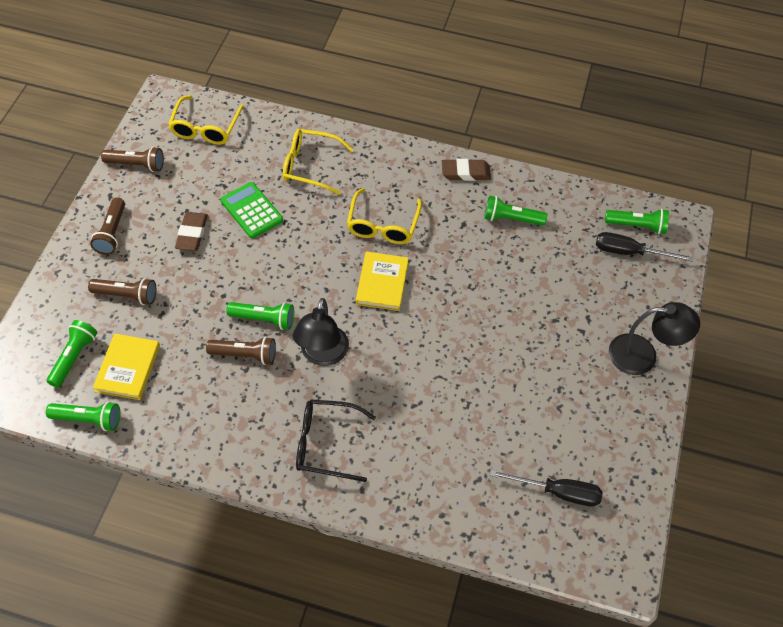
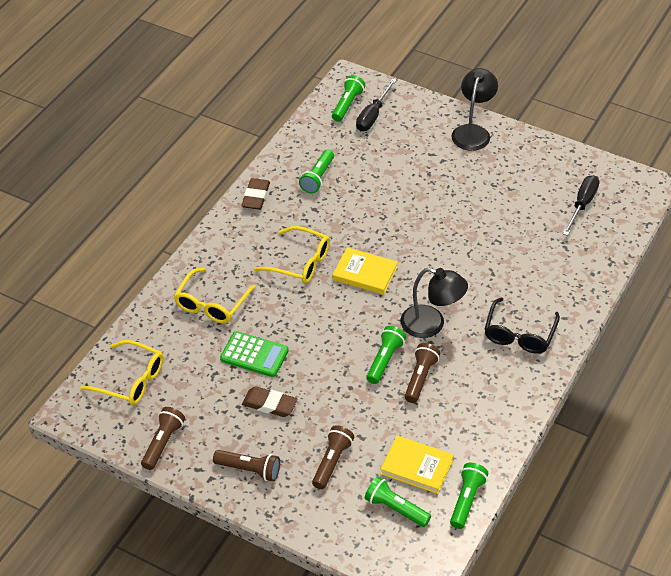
camera: 75 degrees left, 10 degrees down
green calculator [221,182,283,238] -> green calculator turned 135 degrees counterclockwise [220,331,289,377]

